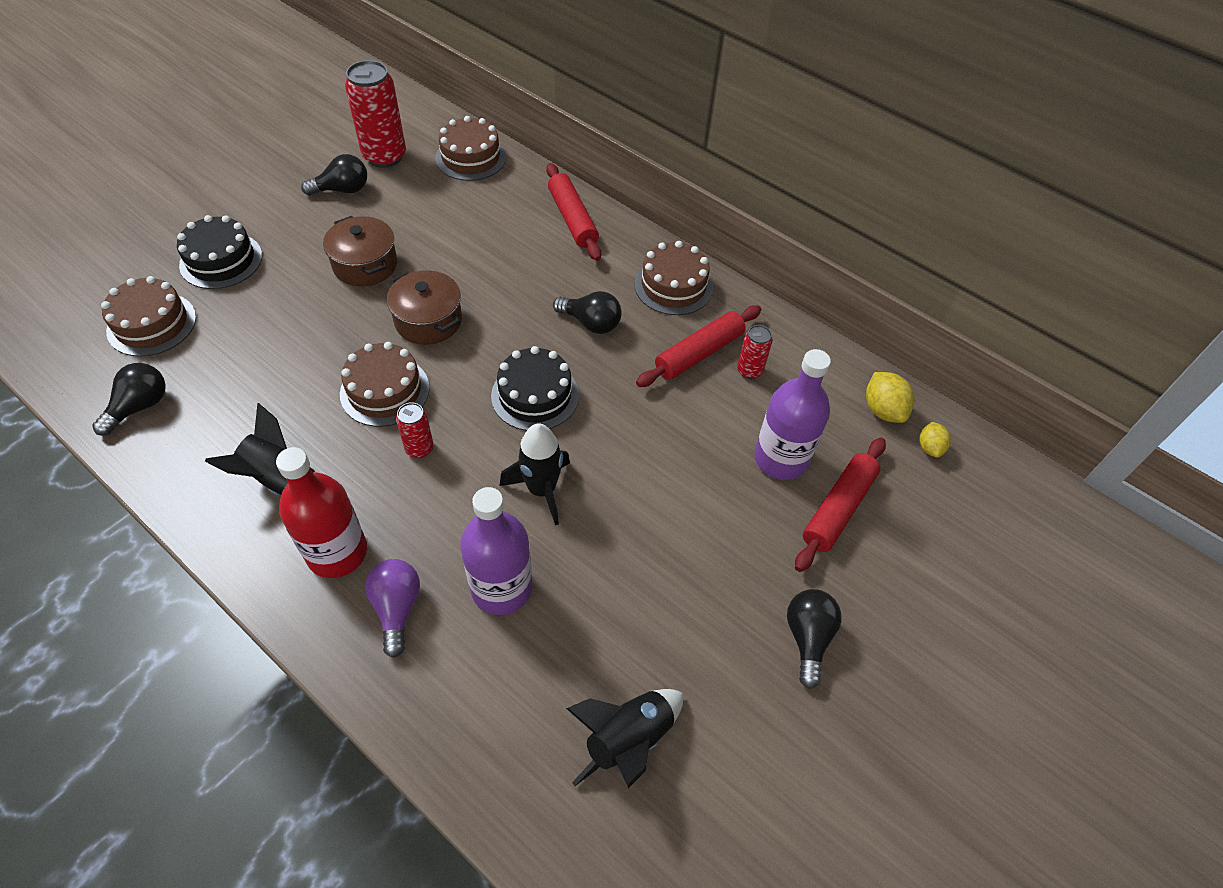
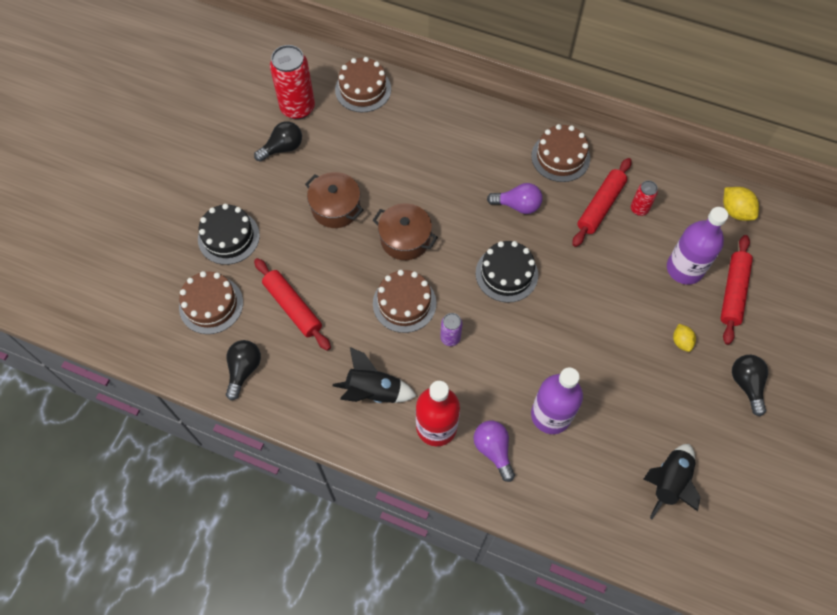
camera: 15 degrees left, 10 degrees up
red can [396,402,434,458] -> purple can [440,313,462,346]
black rocket [500,423,570,525] -> none
red rolling pin [546,163,601,261] -> red rolling pin moved to [254,258,331,351]
black light bulb [553,291,622,334] -> purple light bulb [487,183,542,214]
yellow lemon [919,422,951,458] -> yellow lemon moved to [673,324,696,352]

